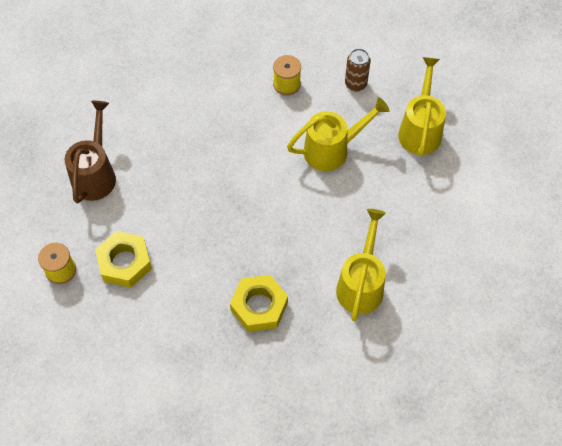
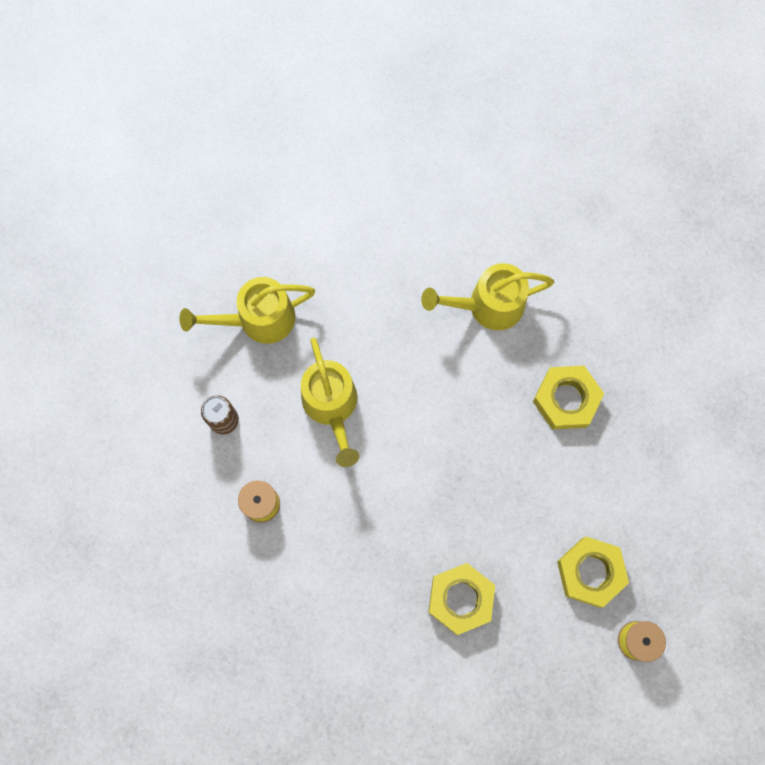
camera: 115 degrees left, 15 degrees up
brown watering can [65,101,116,203] -> none
yellow watering can [287,97,389,171] -> yellow watering can turned 150 degrees counterclockwise [301,337,359,467]
none -> yellow nut [428,563,495,635]

